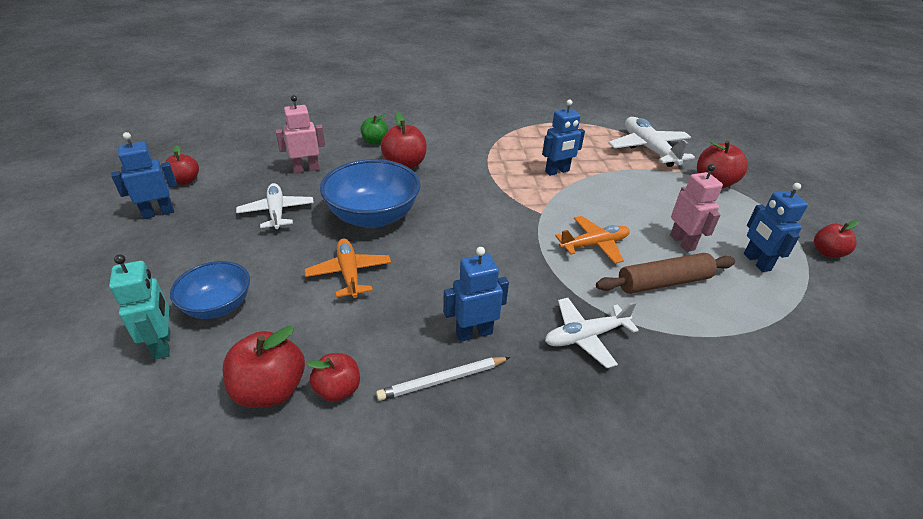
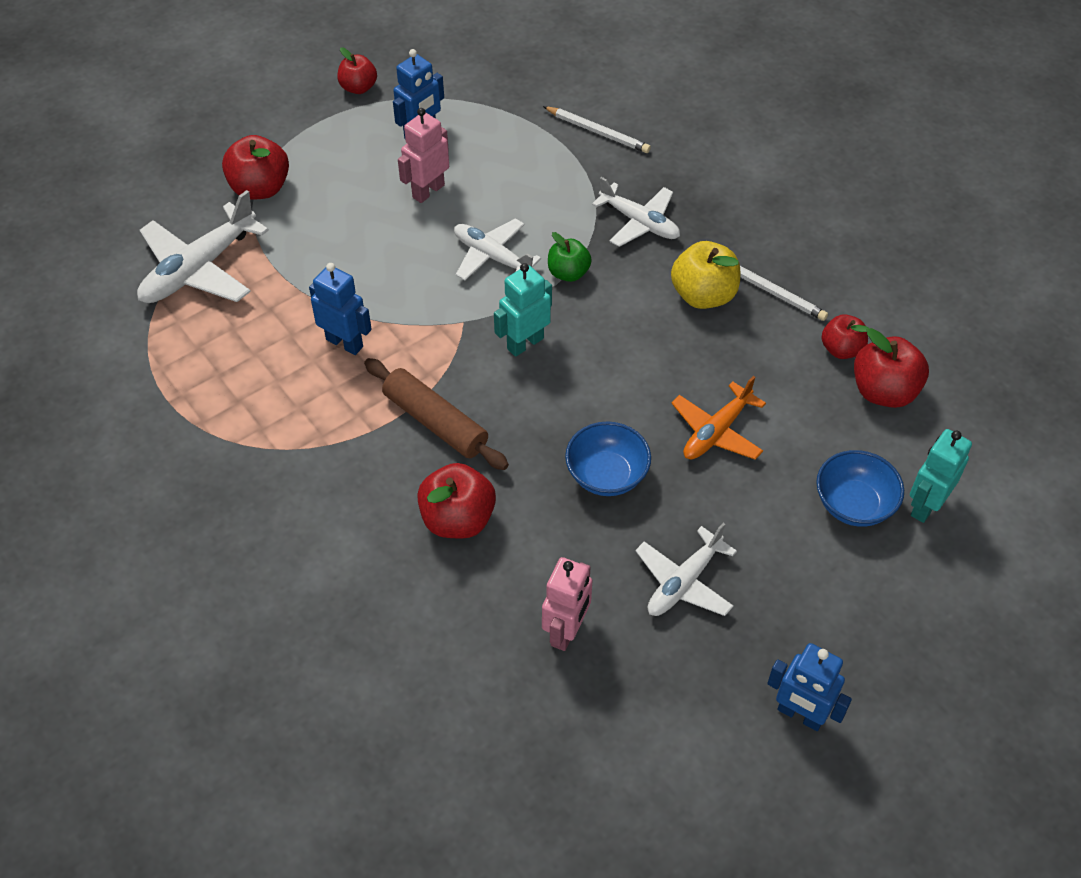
camera: 120 degrees left, 15 degrees up
red apple [165,145,199,185] -> none
pink robot [275,95,325,173] -> pink robot turned 105 degrees counterclockwise [542,557,592,651]
blue bowl [320,159,421,228] -> blue bowl [565,421,651,496], size x0.61
green apple [360,114,388,145] -> green apple moved to [548,232,592,282]
blue robot [443,247,509,342] -> yellow apple [671,241,740,309]
orange plane [555,216,630,264] -> white plane [454,218,541,280]
brown rolling pin [596,253,735,294] -> brown rolling pin moved to [364,358,509,470]
none -> turquoise robot [494,263,552,357]
none -> white pencil [543,106,651,153]

